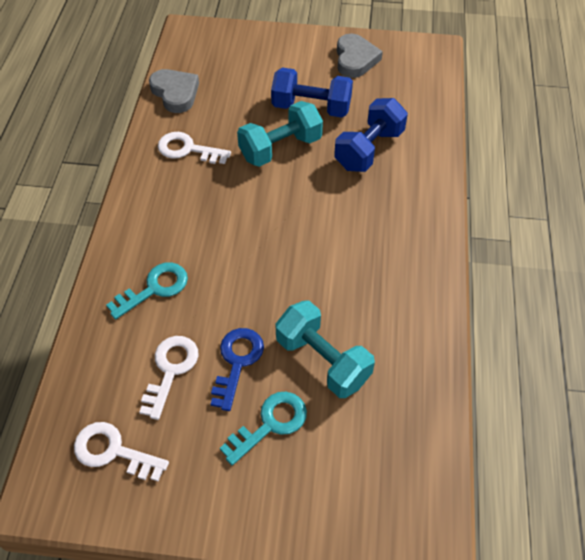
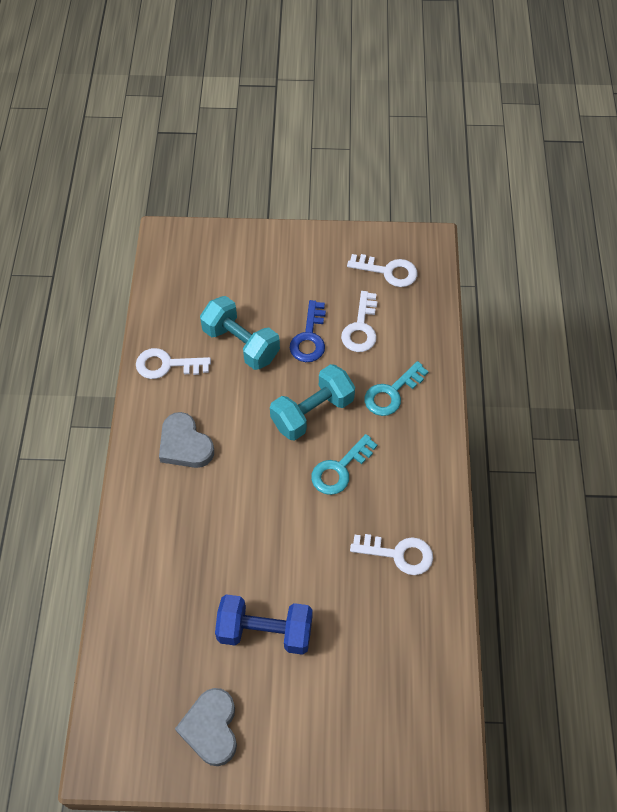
camera: 175 degrees right, 5 degrees up
grey heart [149,69,199,113] -> grey heart moved to [159,412,214,468]
turquoise key [220,392,307,465] -> turquoise key moved to [311,434,377,495]
turquoise dumbbell [237,101,323,167] -> turquoise dumbbell moved to [270,364,355,441]
blue dumbbell [334,98,408,172] -> none
none -> white key [136,348,211,379]

